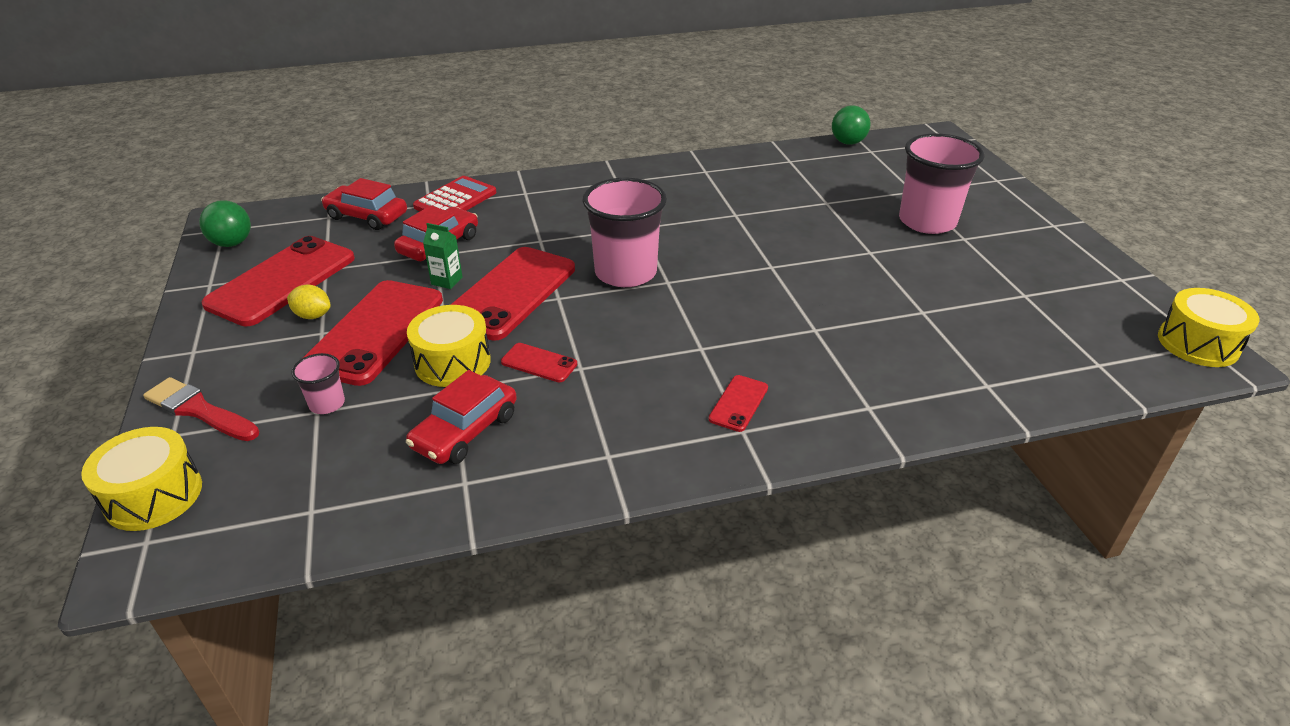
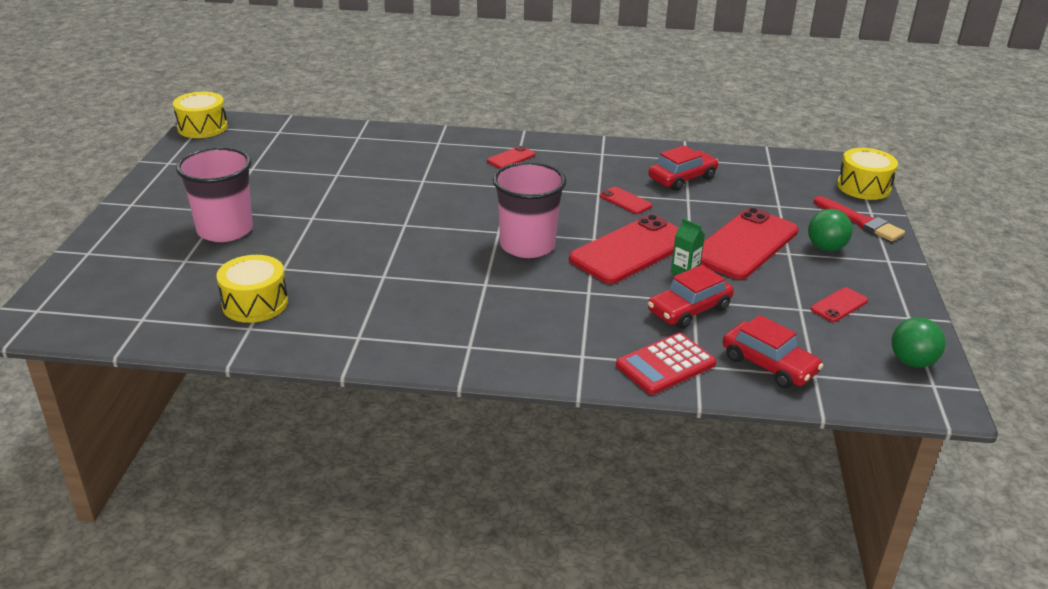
camera: 160 degrees left, 5 degrees down
red phone [201,236,355,326] -> red phone [810,287,868,322], size x0.45
yellow lemon [287,284,331,319] -> none
pink cup [291,353,345,414] -> none
yellow drum [407,305,491,387] -> yellow drum moved to [216,255,288,323]
green ball [832,105,871,145] -> green ball moved to [808,209,853,252]

